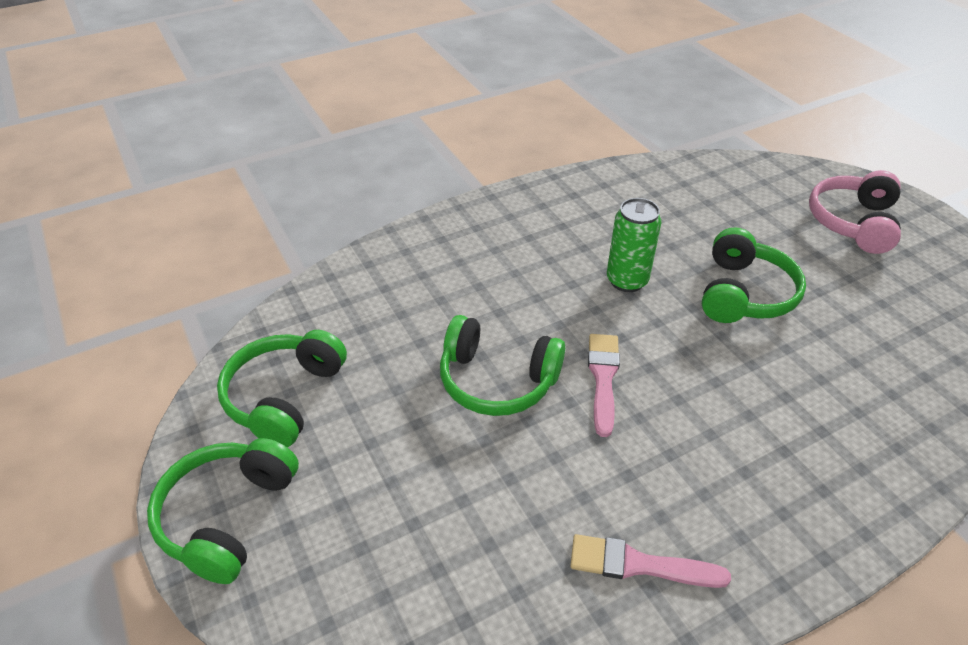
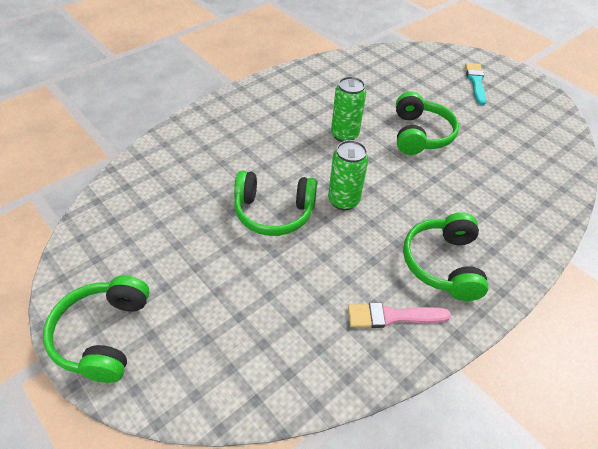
camera: 15 degrees left, 5 degrees up
green headphones [217,330,347,447] -> green headphones moved to [403,212,489,301]
pink brush [588,334,620,437] -> green can [328,140,368,210]
pink headphones [809,170,901,254] -> turquoise brush [465,63,486,105]

